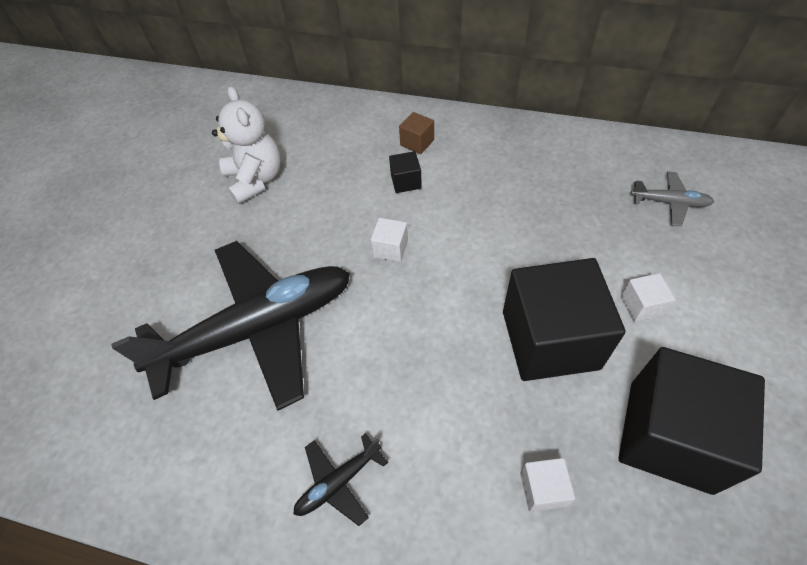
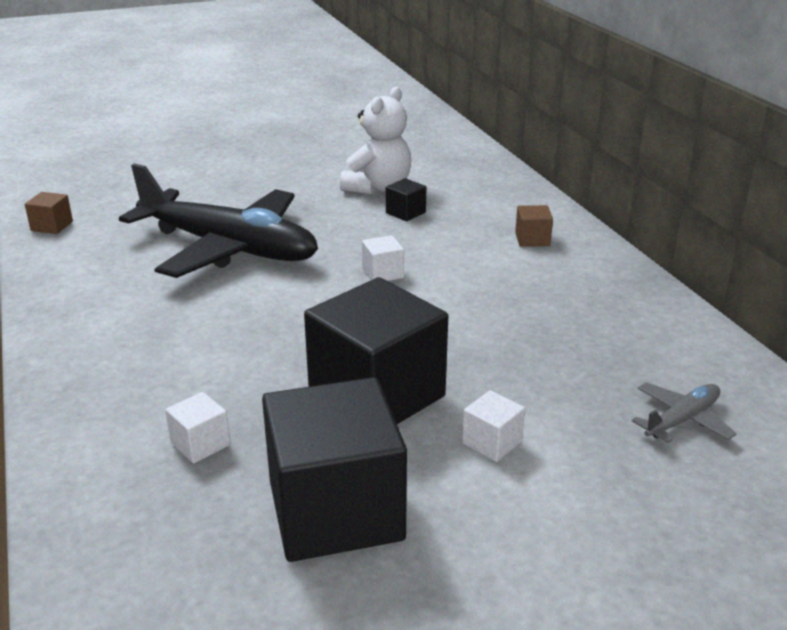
camera: 50 degrees right, 25 degrees down
black plane [293,433,388,526] -> none
black cube [389,151,422,193] -> black cube moved to [386,178,426,221]
grey plane [631,171,714,227] -> grey plane turned 105 degrees counterclockwise [632,382,737,443]
none -> brown cube [25,192,73,234]

